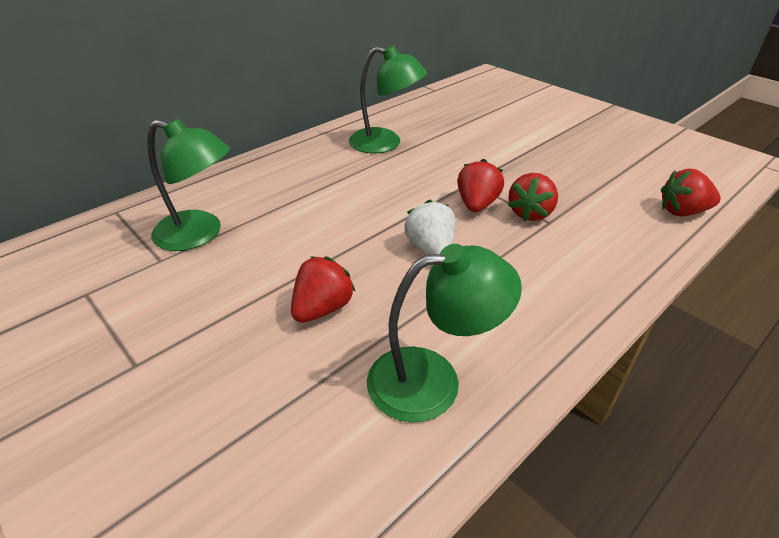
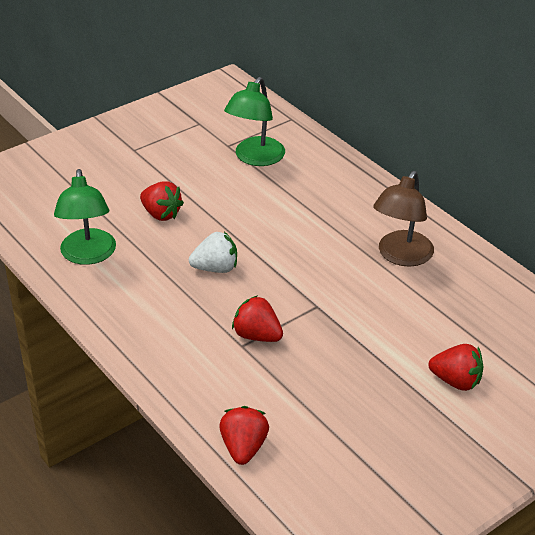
camera: 95 degrees right, 0 degrees up
green lamp [349,46,427,153] -> brown lamp [373,171,434,267]
red strawberry [457,159,504,212] -> red strawberry moved to [428,344,483,391]

